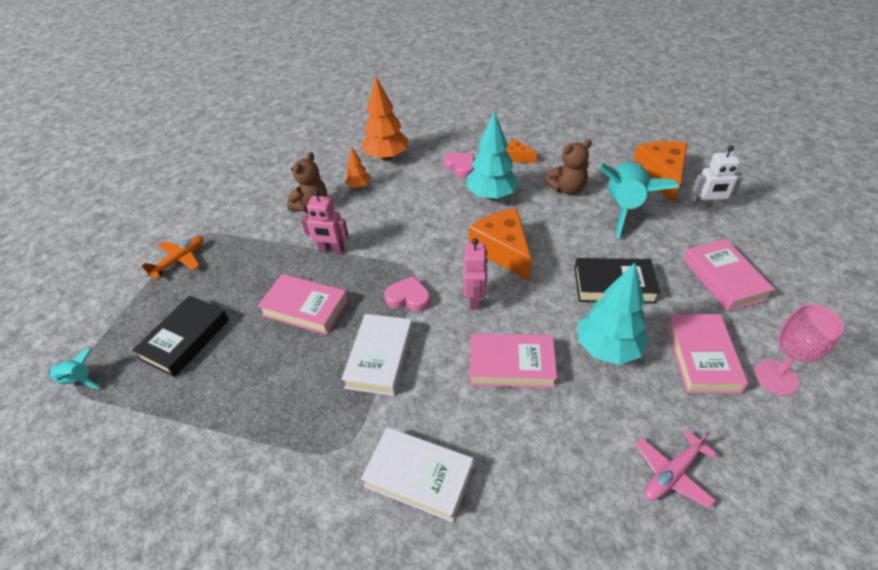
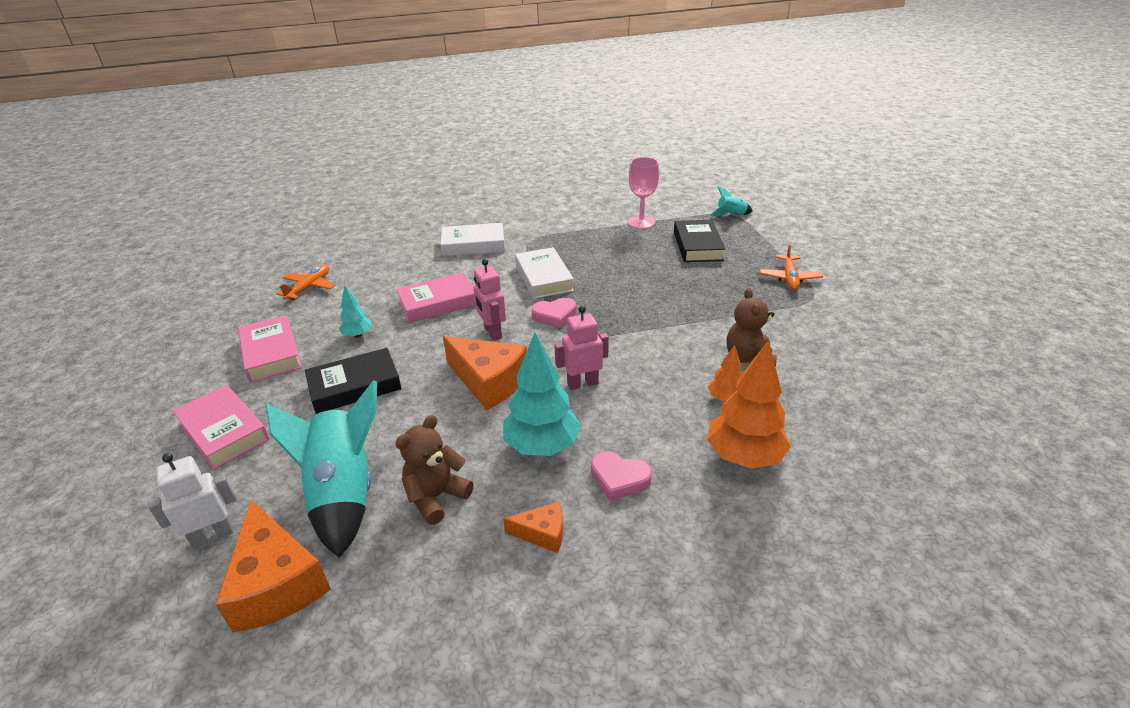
camera: 150 degrees right, 10 degrees down
pink book [257,274,349,335] -> none
pink robot [301,190,348,254] -> pink robot moved to [554,306,609,390]
turquoise tree [578,263,649,365] -> turquoise tree [339,285,372,338], size x0.52
pink plane [634,430,717,508] -> orange plane [276,265,335,300]
pink goblet [754,304,844,395] -> pink goblet moved to [628,157,659,229]

